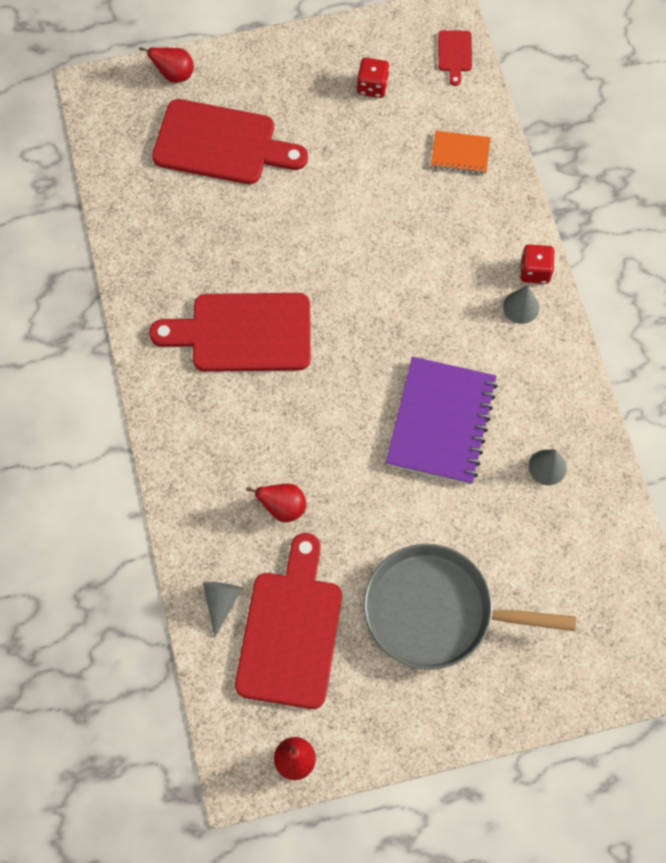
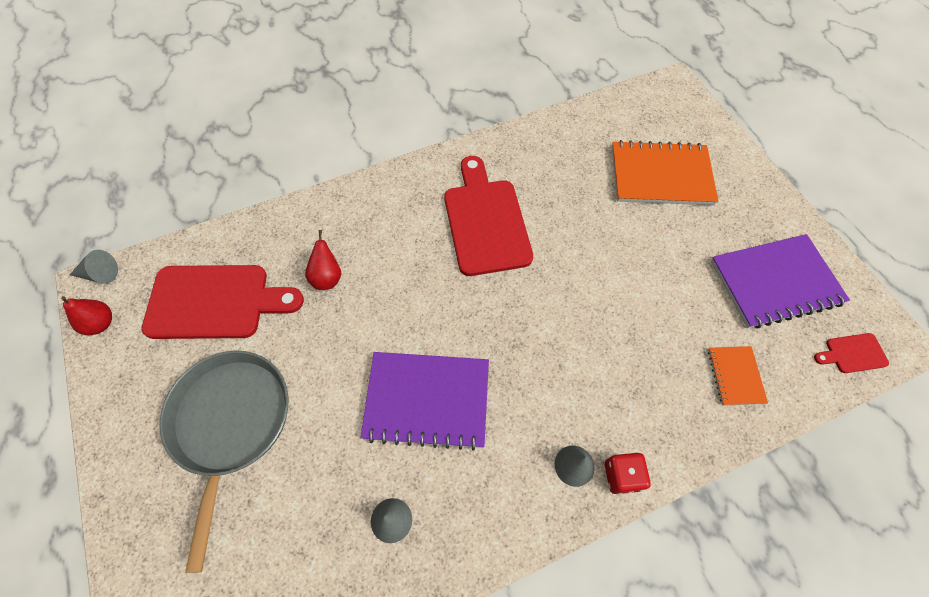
camera: 80 degrees right, 5 degrees down
red pear [139,47,194,83] -> none
red cutting board [152,99,308,184] -> orange notebook [612,140,718,205]
grey cone [203,582,242,637] -> grey cone moved to [70,250,118,284]
red dice [357,58,390,98] -> purple notebook [711,234,850,328]

